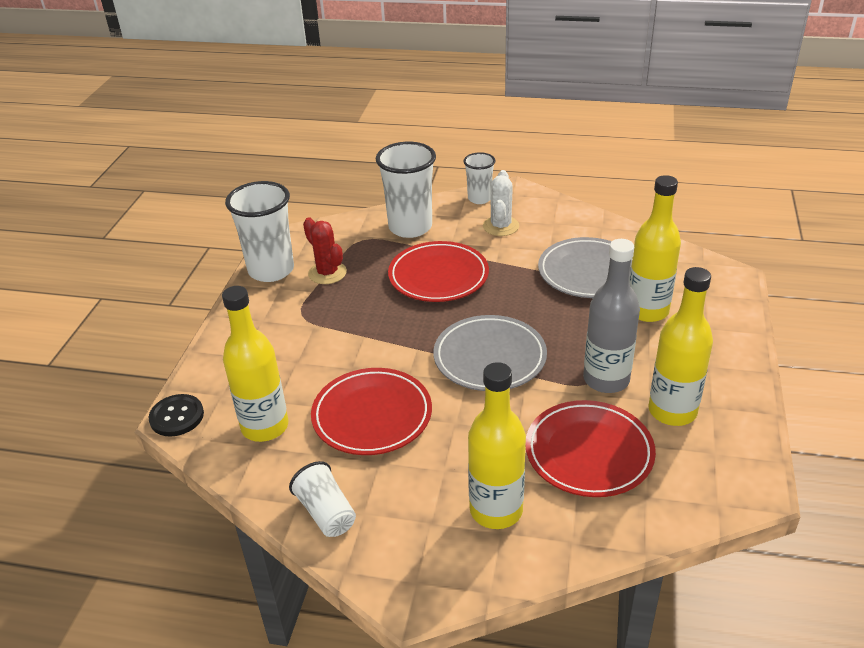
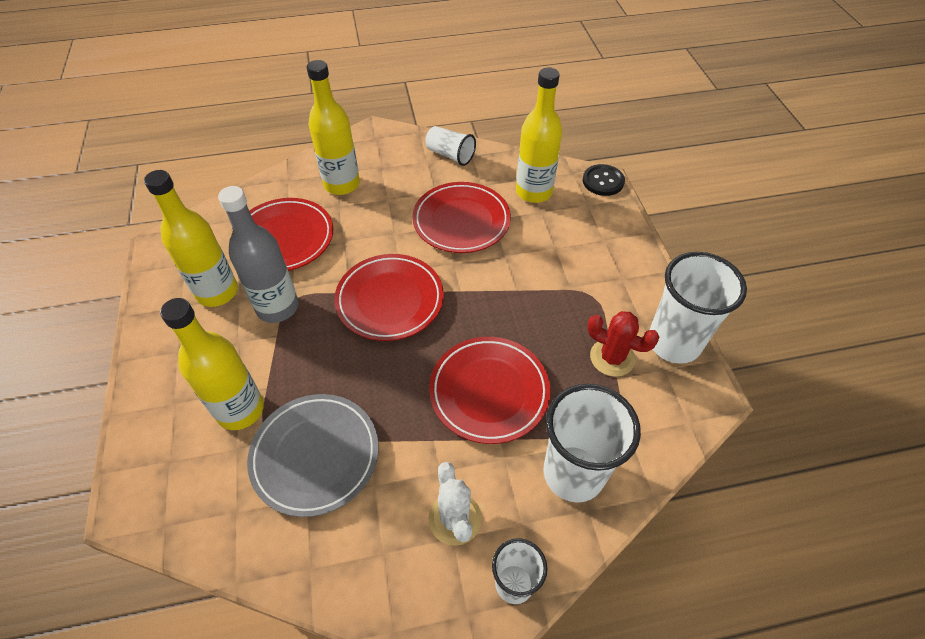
camera: 155 degrees right, 15 degrees up
grey plate [433,315,547,391] -> red plate [334,254,444,341]

